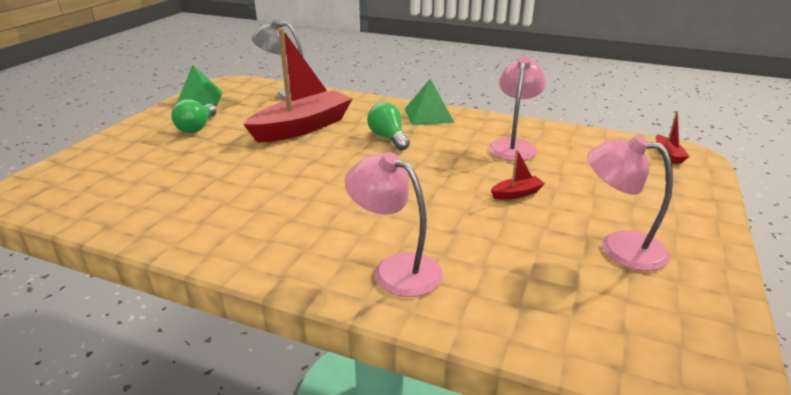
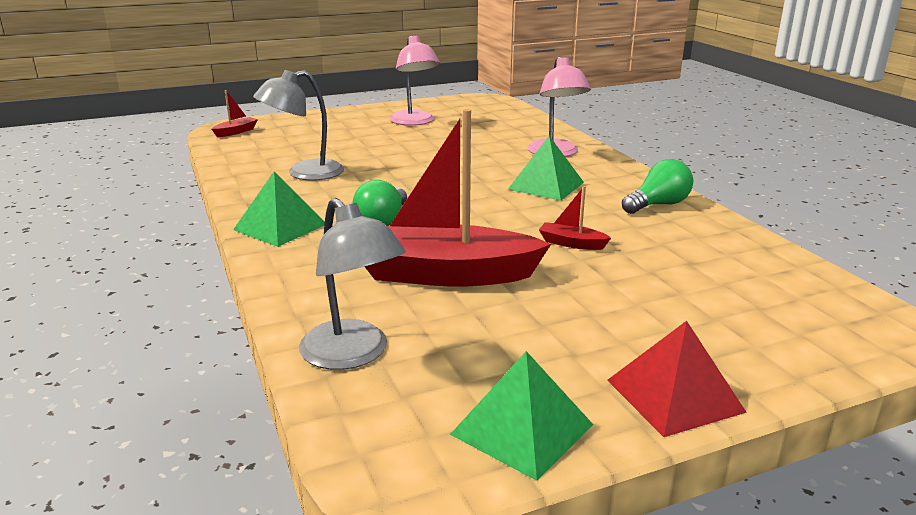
camera: 135 degrees left, 5 degrees down
green light bulb [171,99,217,133] -> green light bulb moved to [622,159,693,214]
pink lamp [489,56,546,161] -> grey lamp [253,70,344,181]
red boat [491,149,545,200] -> red boat moved to [539,186,611,250]
none -> green pyramid [508,136,584,201]
none -> red pyramid [607,321,747,437]

